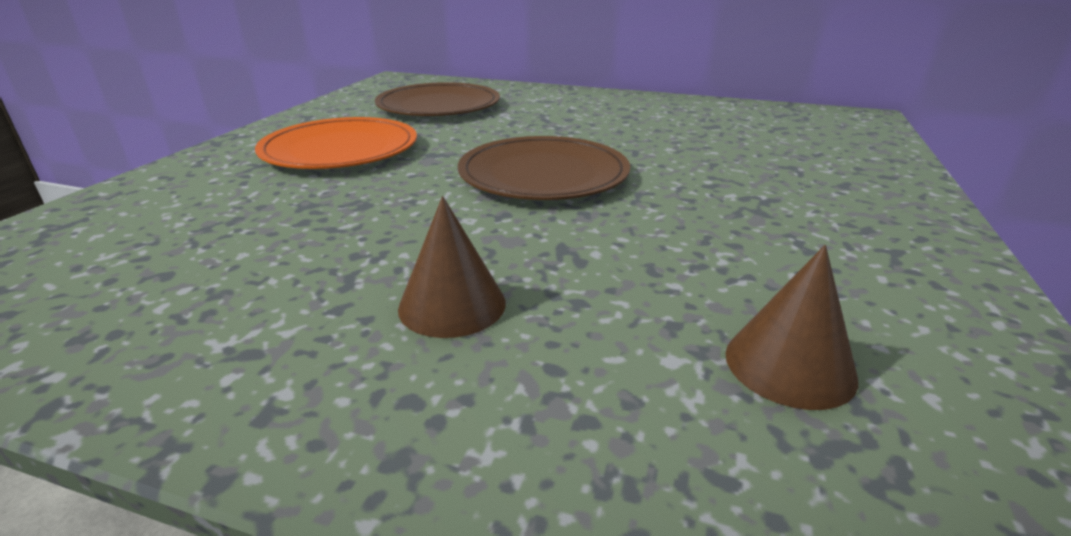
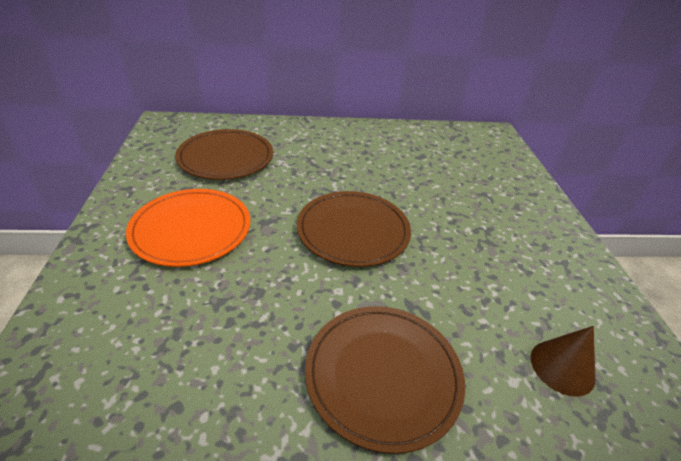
camera: 25 degrees left, 10 degrees up
brown cone [398,196,506,338] -> brown plate [305,306,465,454]

